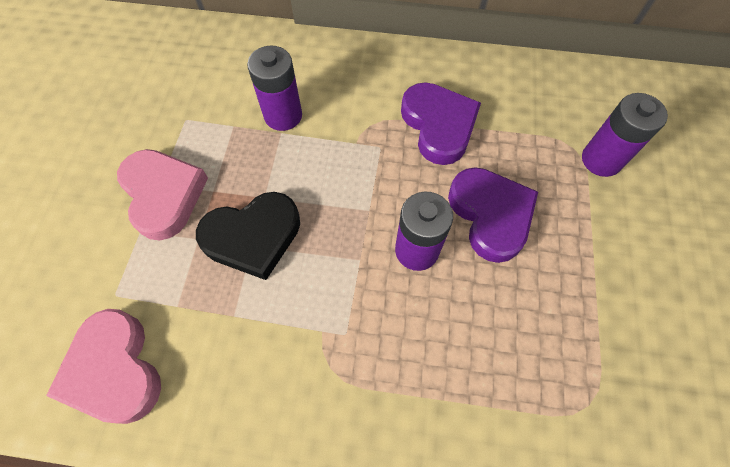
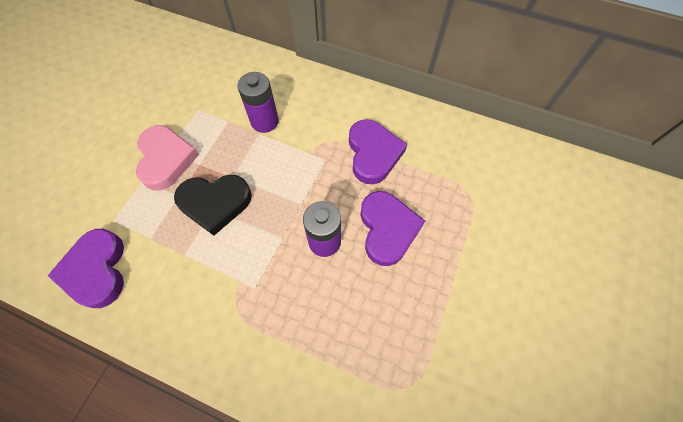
camera: 15 degrees right, 0 degrees up
pink heart [46,309,161,424] -> purple heart [48,229,124,308]
purple battery [582,93,668,177] -> none

